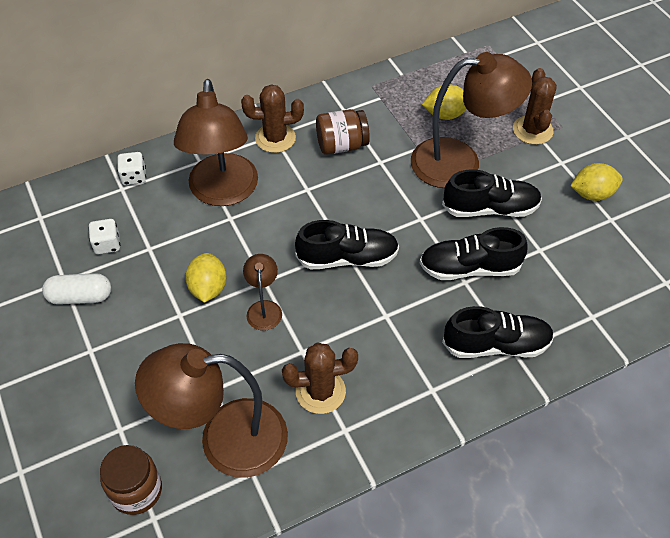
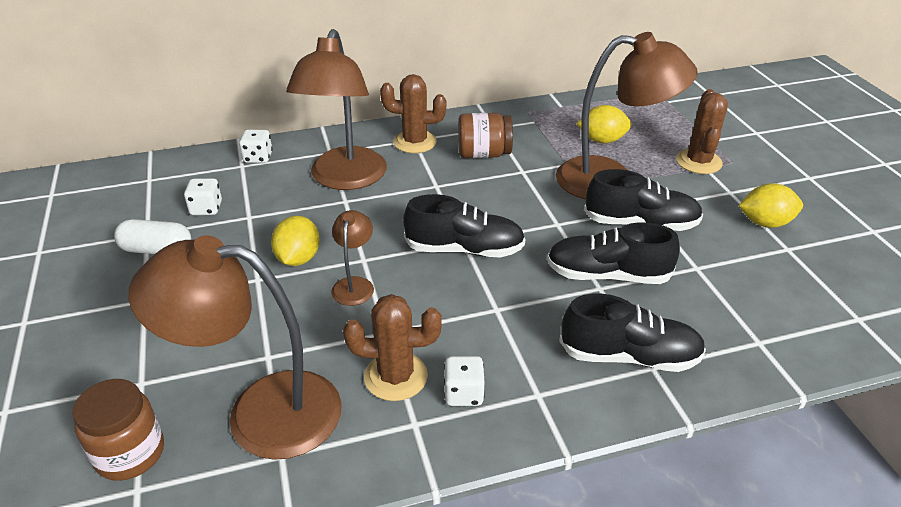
camera: 10 degrees right, 15 degrees down
none -> white dice [444,356,485,406]

